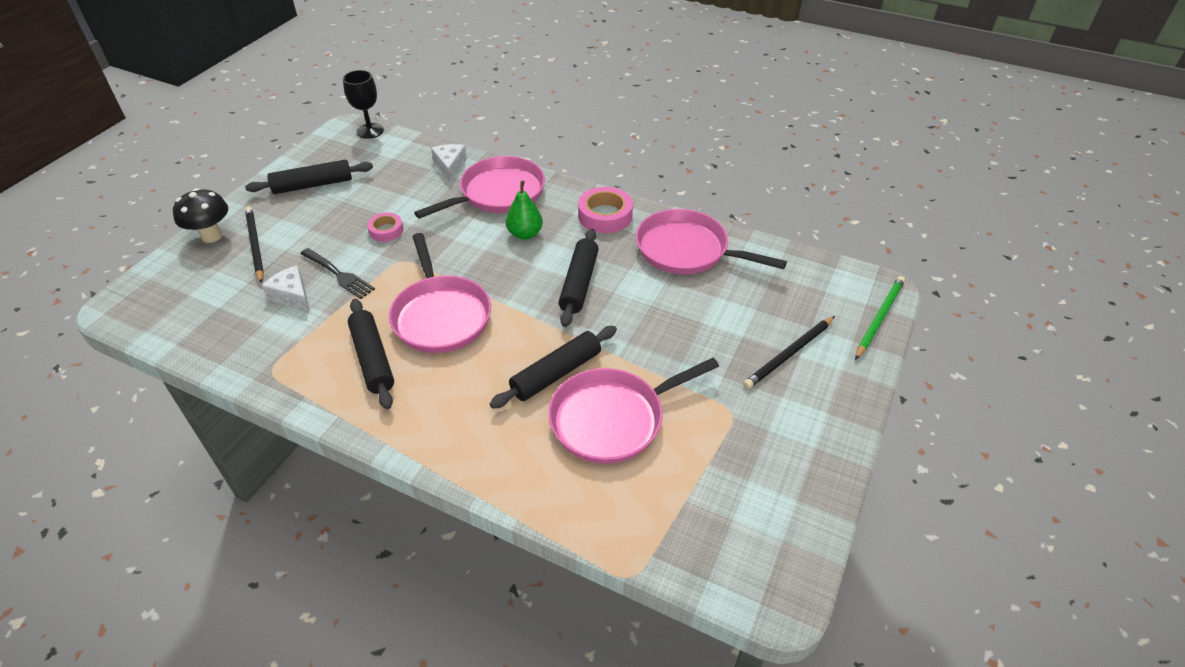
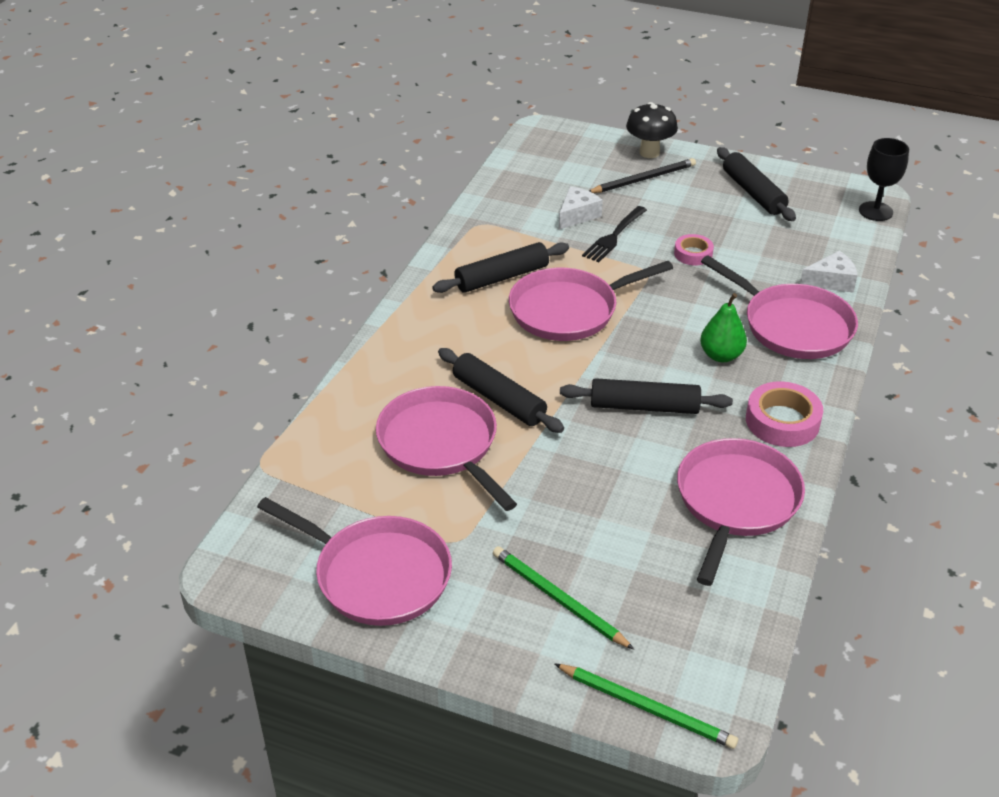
camera: 85 degrees right, 5 degrees down
black pencil [743,316,835,389] -> green pencil [493,546,634,650]
none -> pink pan [257,497,452,626]

